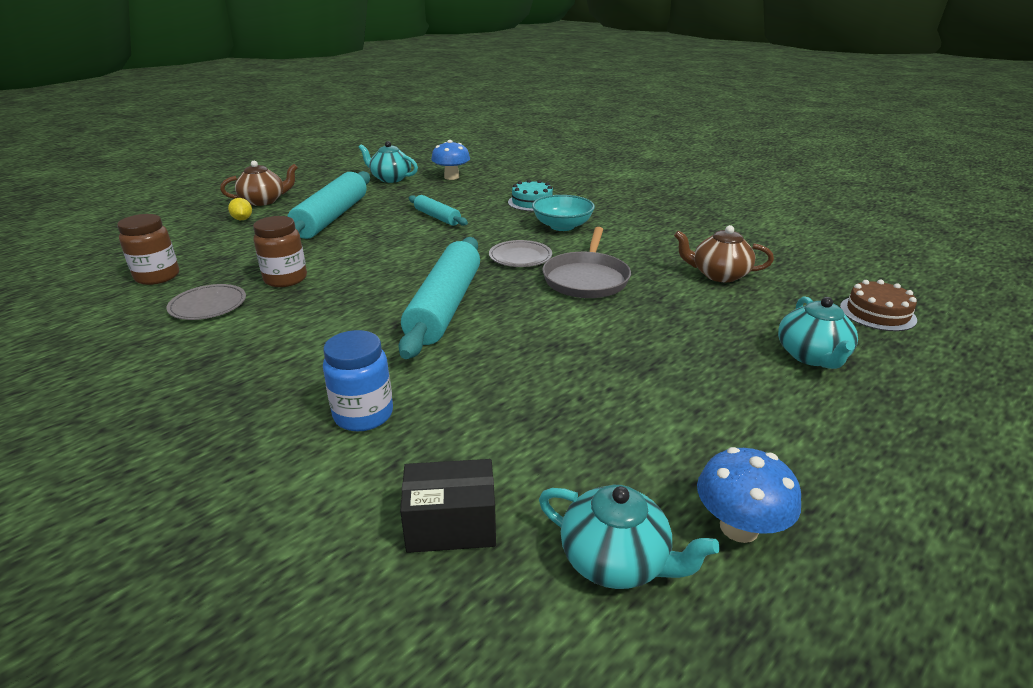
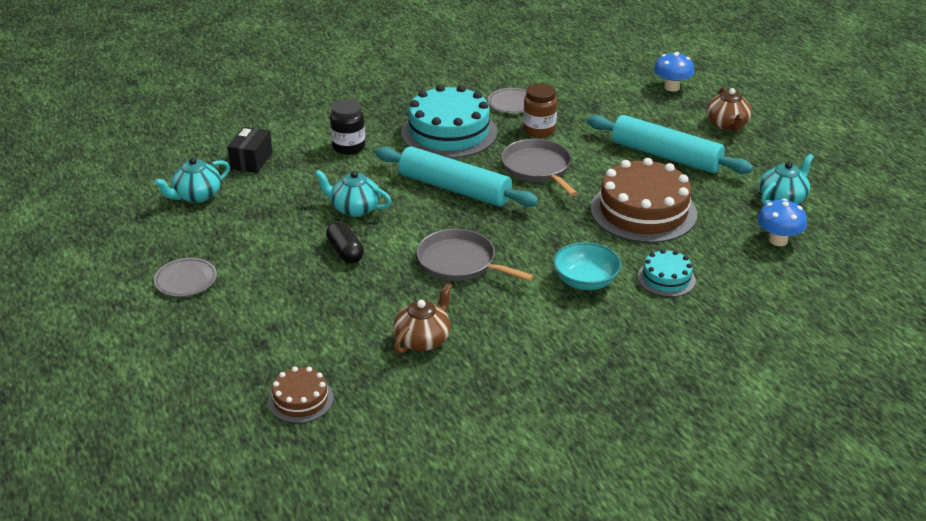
camera: 110 degrees right, 5 degrees up
brown jar [117,214,179,285] -> none
yellow lemon [228,198,252,220] -> none
blue jar [323,330,393,431] -> black jar [330,99,365,155]
turquoise rolling pin [409,195,468,226] -> brown cake [591,158,697,243]
grey plate [489,240,552,267] -> grey plate moved to [154,258,217,297]
blue mushroom [697,447,801,543] -> blue mushroom moved to [654,52,694,92]
turquoise teapot [778,297,858,369] -> turquoise teapot moved to [315,170,392,217]
none -> black capsule [326,221,364,263]
none -> turquoise cake [401,85,497,158]
none -> grey pan [501,139,578,196]

